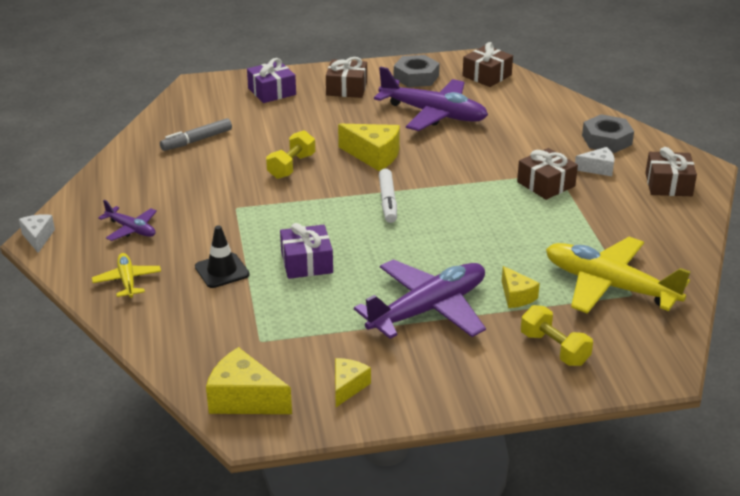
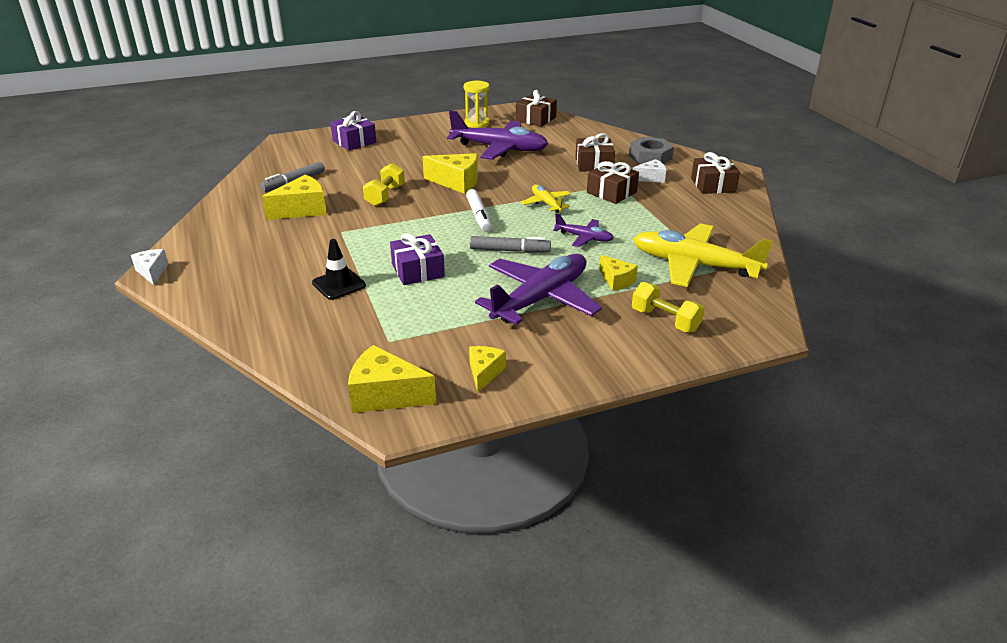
camera: 10 degrees left, 0 degrees up
yellow plane [92,253,161,298] -> yellow plane moved to [521,185,571,213]
purple plane [98,200,157,241] -> purple plane moved to [553,213,614,247]
brown gift [326,57,367,98] -> brown gift moved to [575,133,615,171]
grey nut [394,55,440,87] -> yellow hourglass [464,81,490,128]
none -> yellow cheese [262,175,327,220]
none -> grey marker [470,236,551,253]

